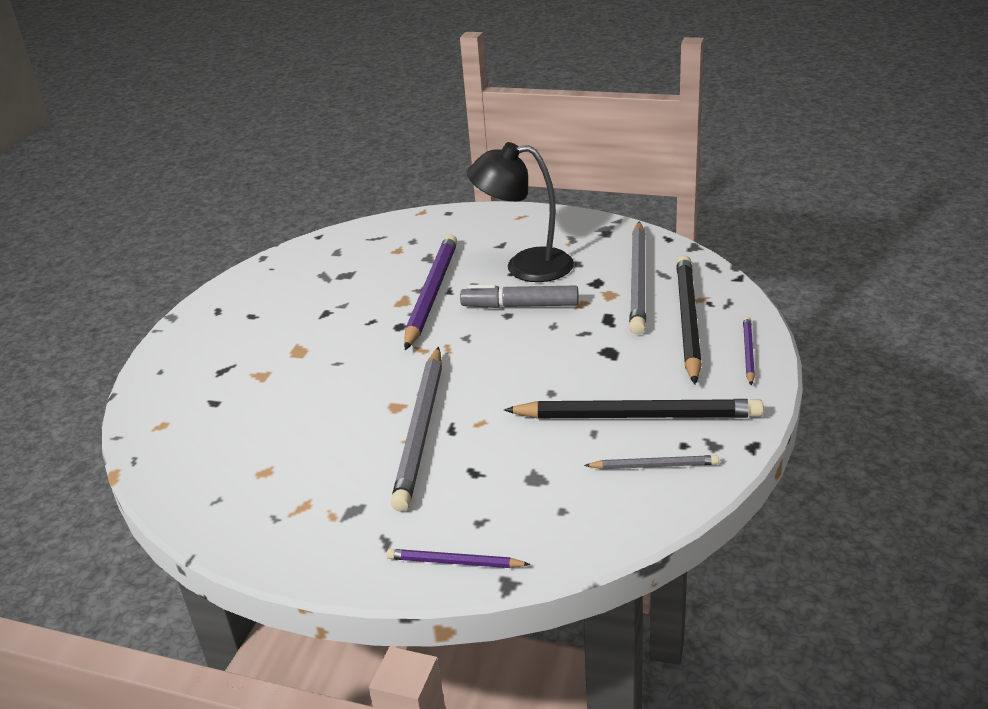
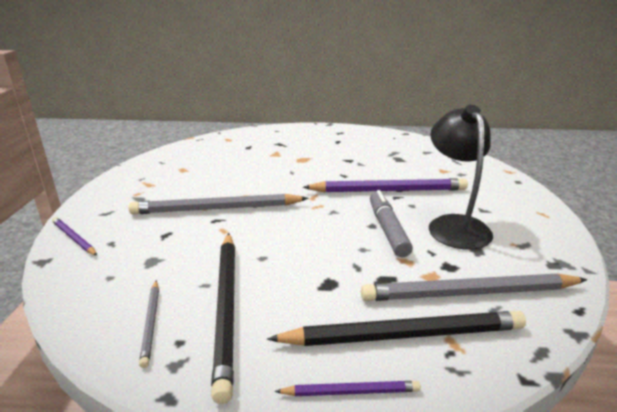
camera: 75 degrees right, 5 degrees down
purple pencil [387,549,530,568] -> purple pencil turned 45 degrees counterclockwise [52,217,97,256]

